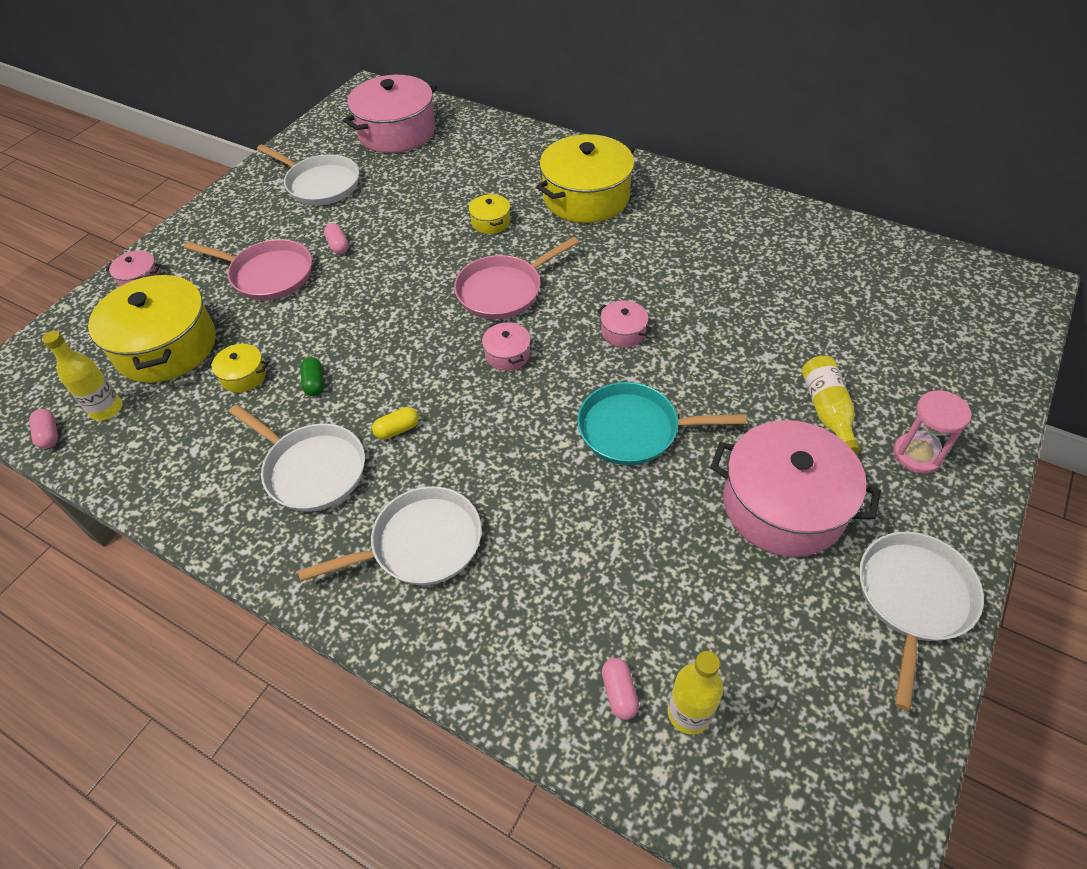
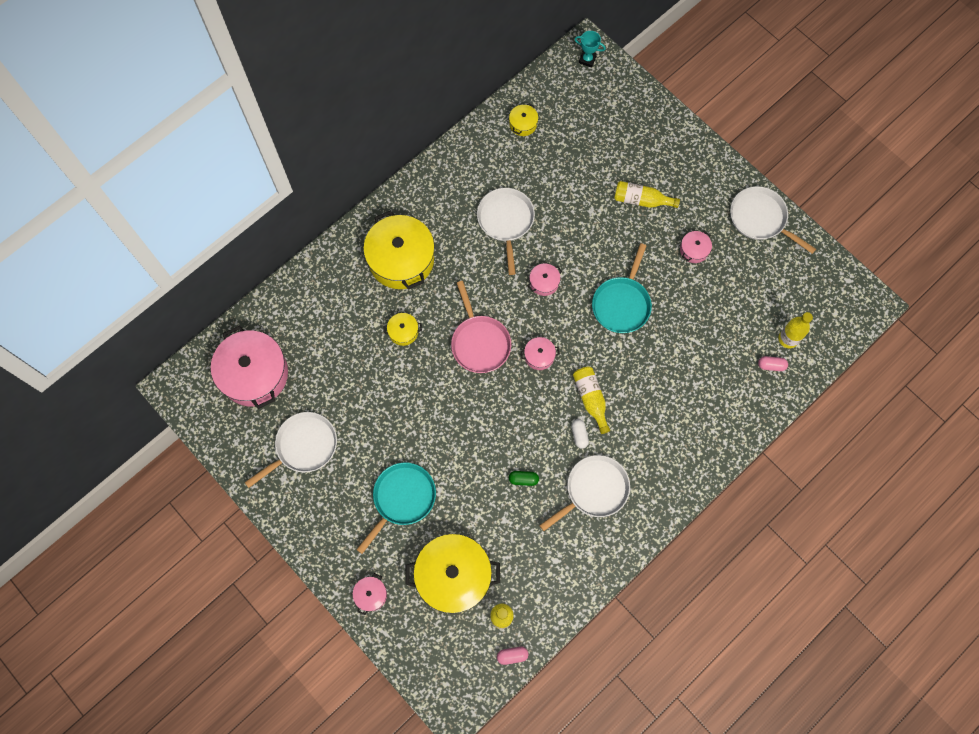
camera: 75 degrees left, 20 degrees up
pink pan [184,239,312,301] -> turquoise pan [356,463,436,554]
yellow pot [208,344,268,393] -> yellow pot moved to [509,103,538,136]
white pan [298,486,482,585] -> white pan moved to [477,188,535,275]
pink capsule [324,223,349,254] -> none
yellow capsule [372,407,419,440] -> white capsule [571,419,589,449]
pink pot [711,420,881,557] -> pink pot [680,231,712,263], size x0.44
pink hourglass [893,390,971,474] -> none
none -> yellow bottle [573,366,610,434]
none -> turquoise trophy [575,31,606,68]

